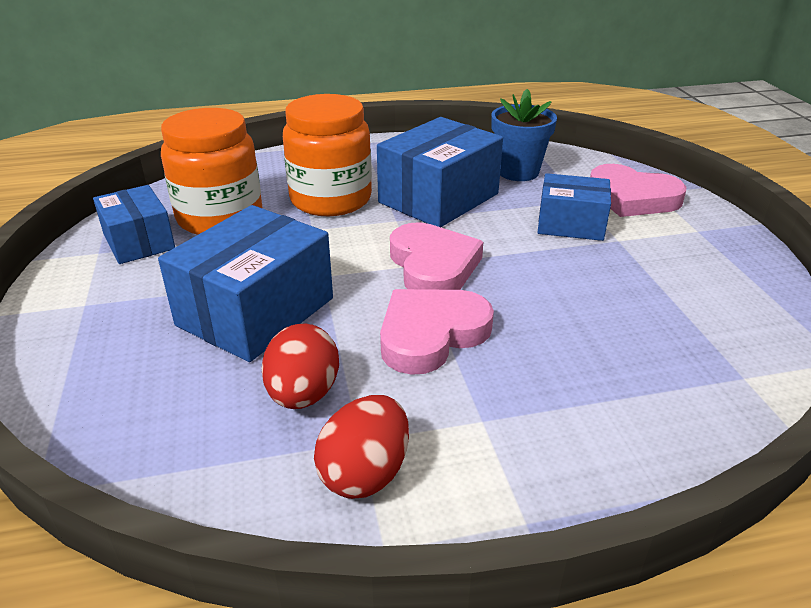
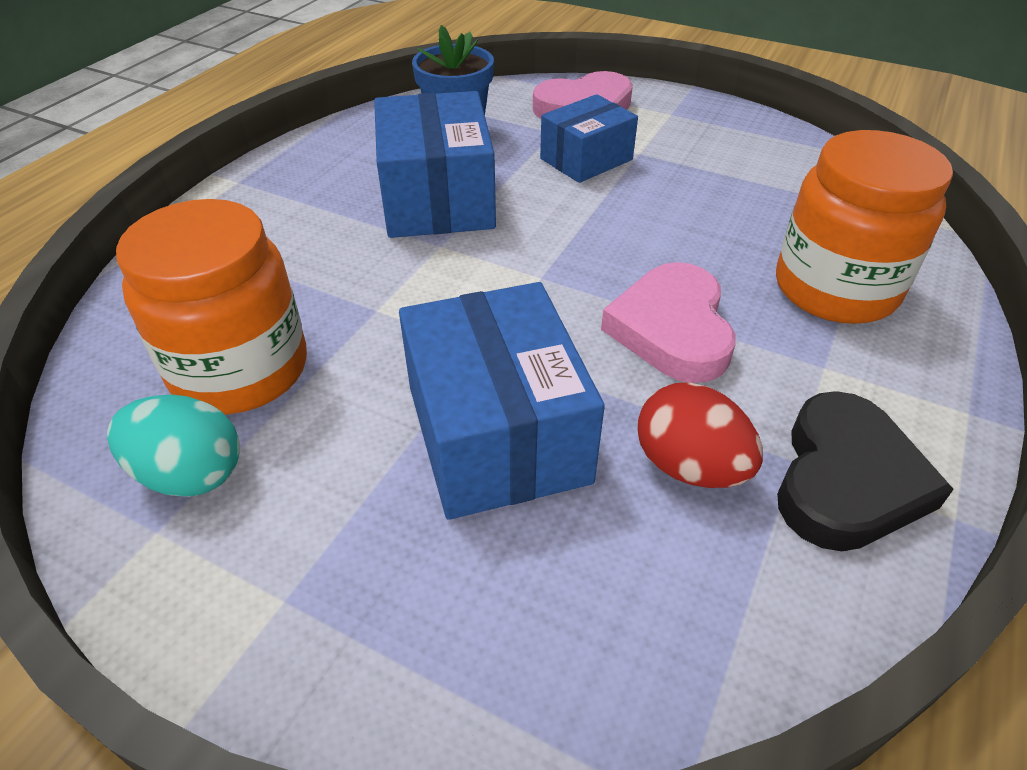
camera: 50 degrees left, 10 degrees up
blue box [93,185,175,264] -> turquoise egg [107,394,240,497]
orange jar [283,94,372,216] -> orange jar moved to [776,130,953,324]
red egg [314,395,409,499] -> black heart [777,391,954,551]
pink heart [390,222,483,290] -> none

